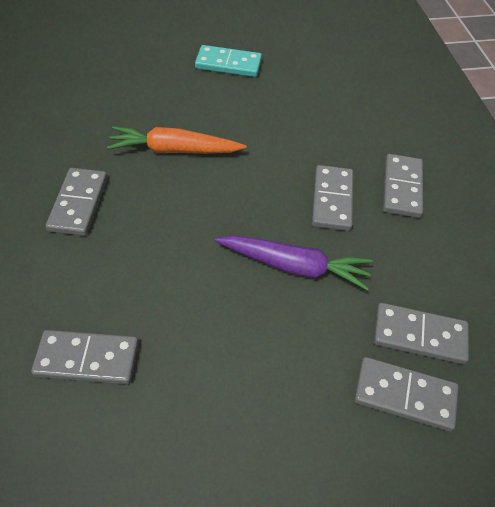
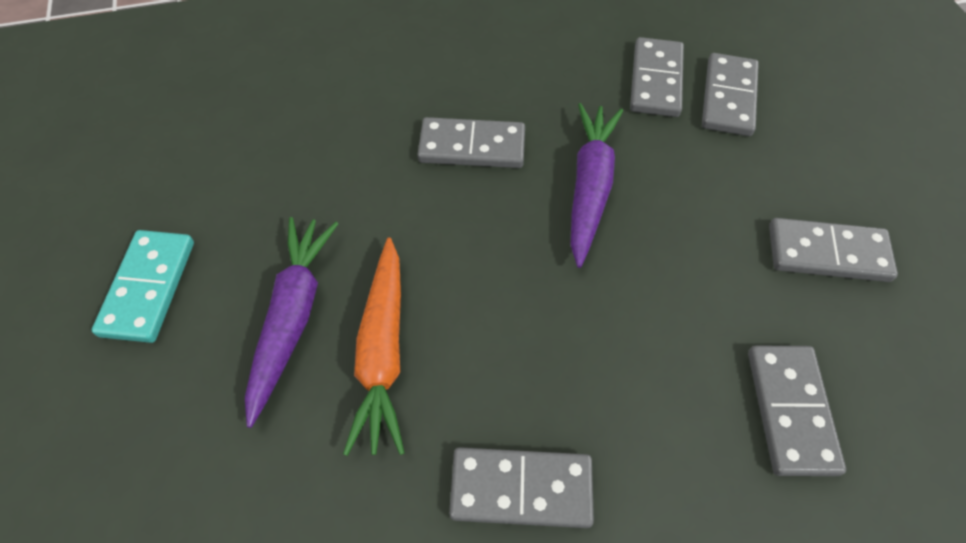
camera: 90 degrees left, 5 degrees up
grey domino [383,154,423,218] -> grey domino moved to [769,218,898,282]
none -> purple carrot [245,217,338,428]

